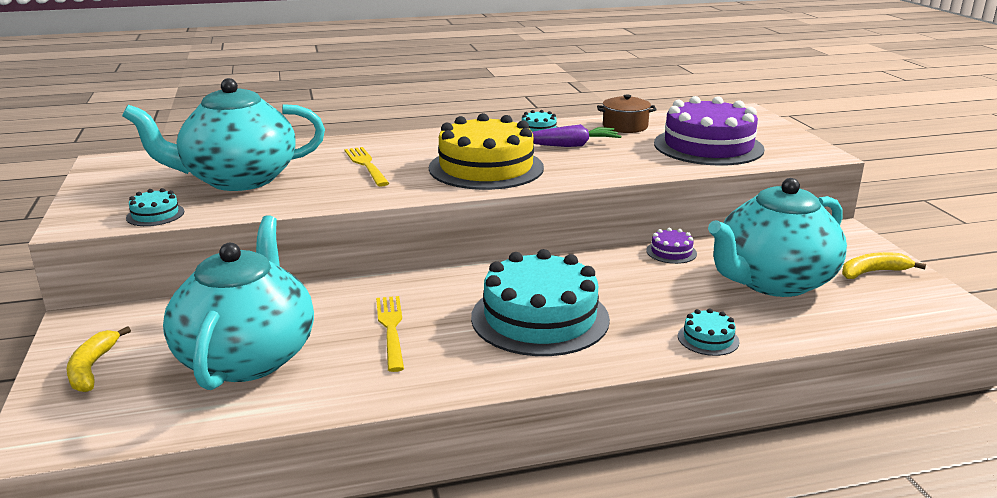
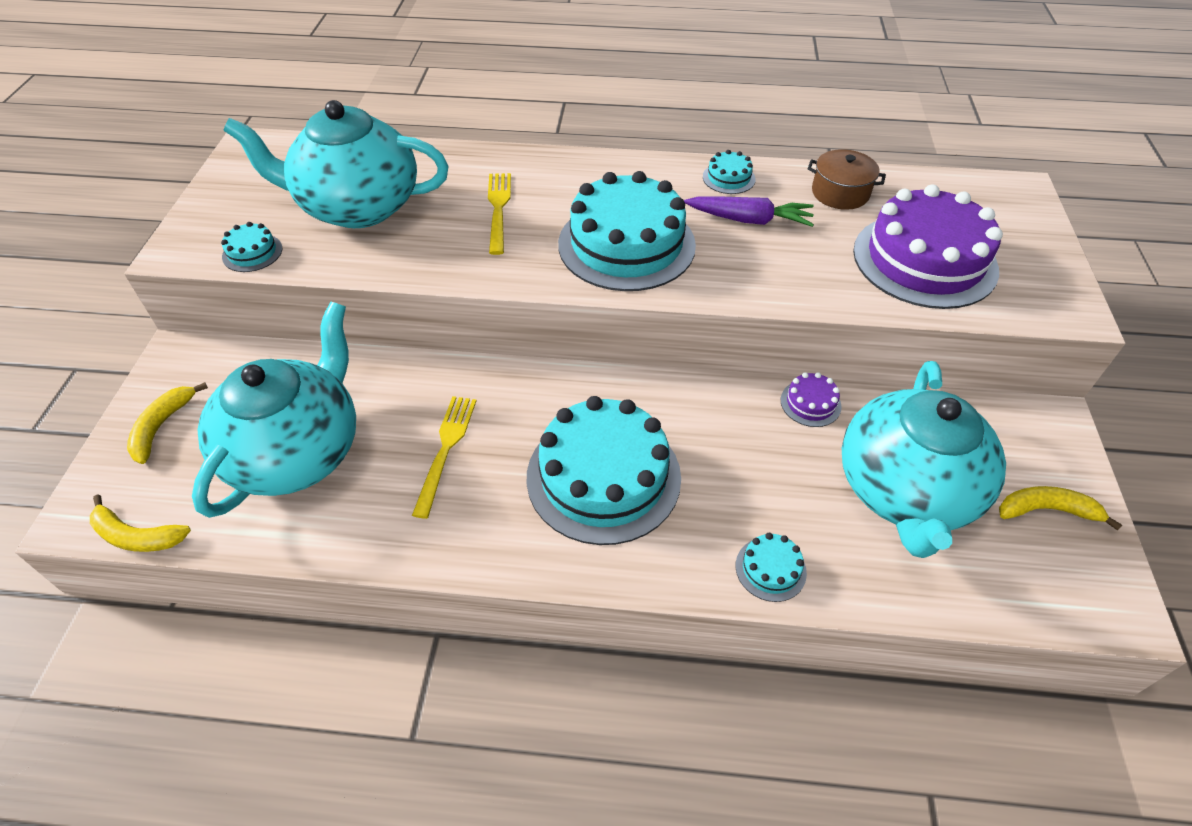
camera: 20 degrees right, 25 degrees up
yellow cake [429,113,544,190] -> turquoise cake [558,171,696,291]
turquoise teapot [708,178,847,297] -> turquoise teapot turned 60 degrees counterclockwise [842,361,1006,558]
none -> yellow banana [90,494,191,552]

